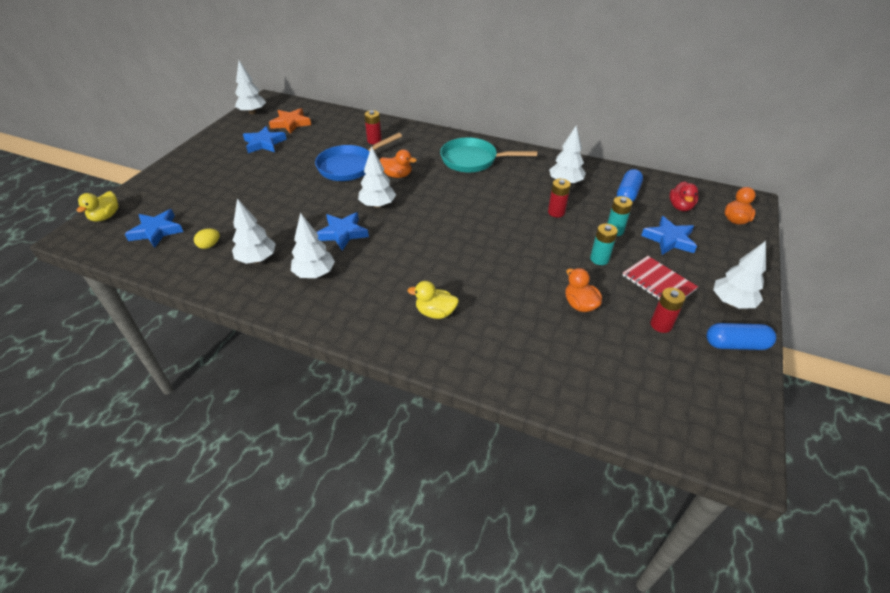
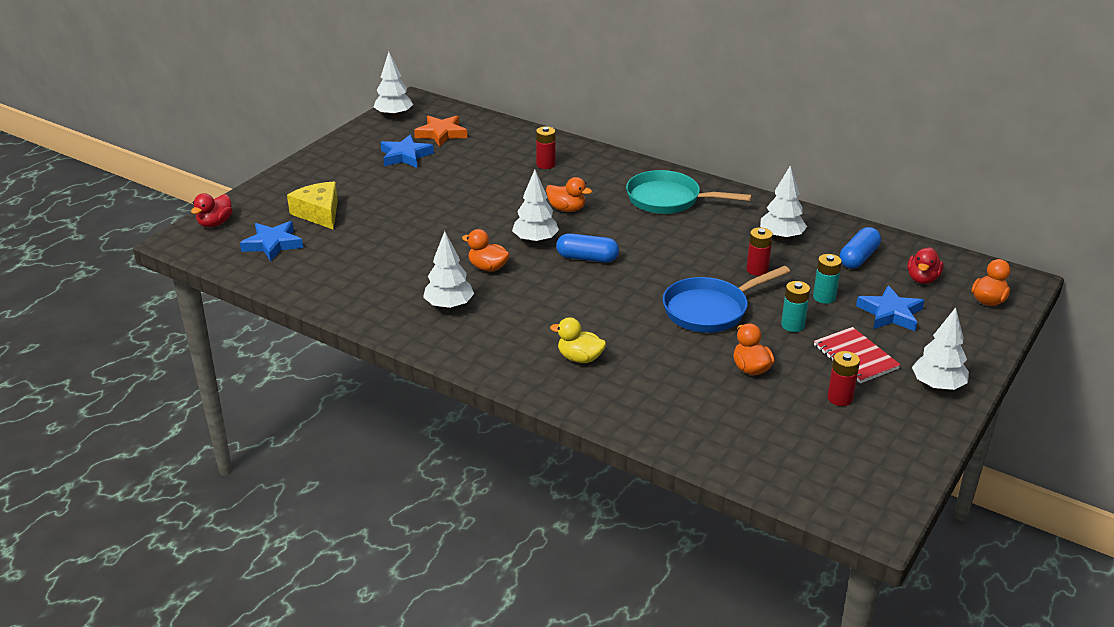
camera: 10 degrees right, 10 degrees down
yellow duck [77,191,118,222] -> red duck [191,193,233,227]
yellow egg [194,229,220,249] -> none
white tree [232,199,276,264] -> none
blue pan [315,133,402,181] -> blue pan moved to [663,266,790,333]
blue star [316,212,369,251] -> orange duck [462,229,510,272]
blue capsule [706,323,776,350] -> blue capsule moved to [556,233,619,262]
none -> yellow cheese [287,182,338,230]

